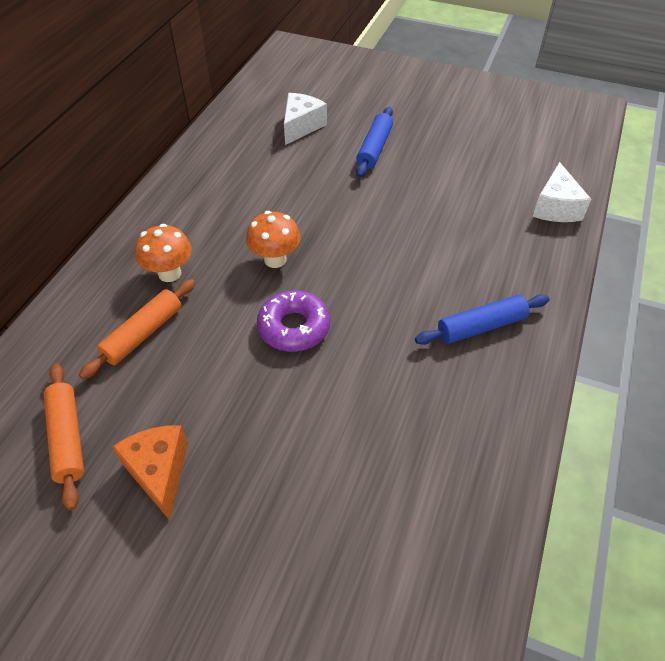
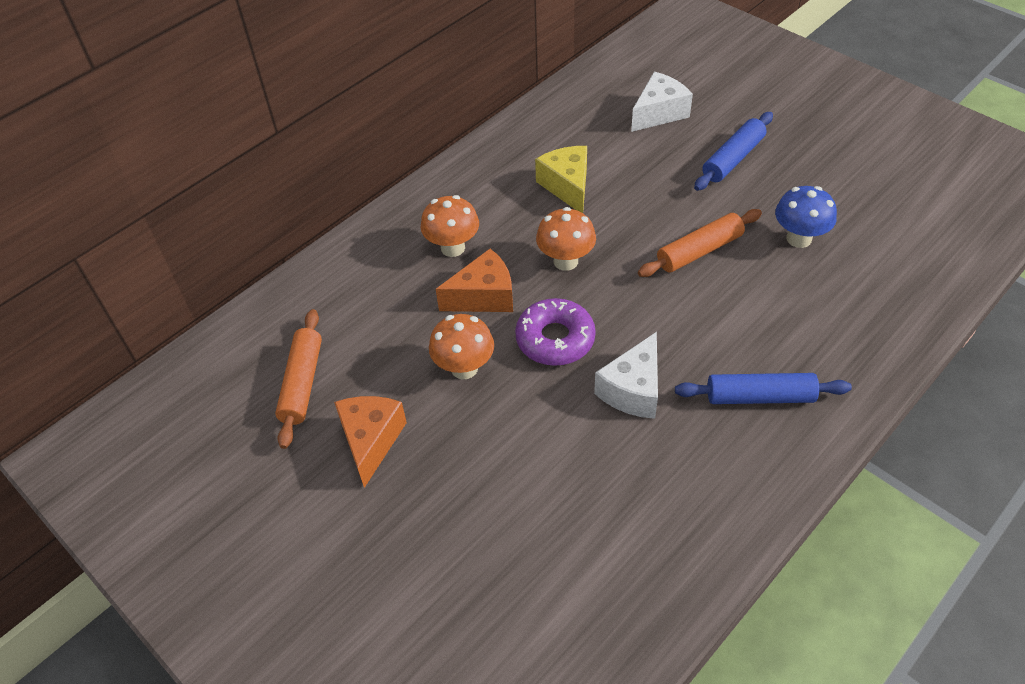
camera: 25 degrees right, 0 degrees up
orange rolling pin [79,279,195,379] -> orange rolling pin moved to [638,209,762,277]
white cheese [532,162,591,222] -> white cheese moved to [594,332,658,419]
none -> orange mushroom [429,314,494,379]
none -> orange cheese [436,249,513,312]
none -> yellow cheese [535,146,587,213]
none -> blue mushroom [775,186,837,248]

